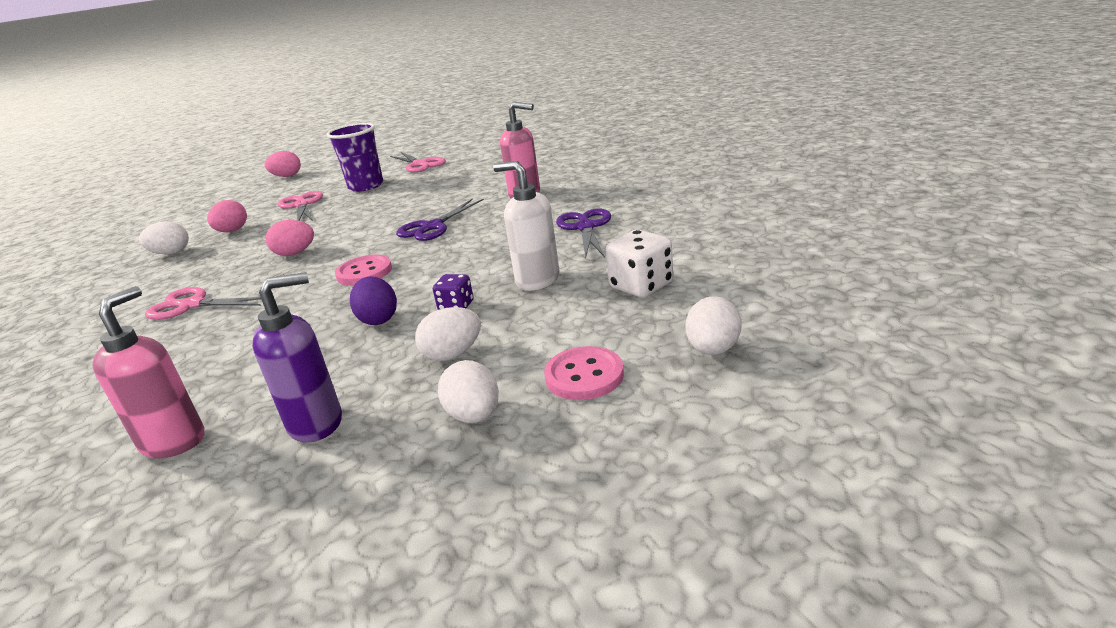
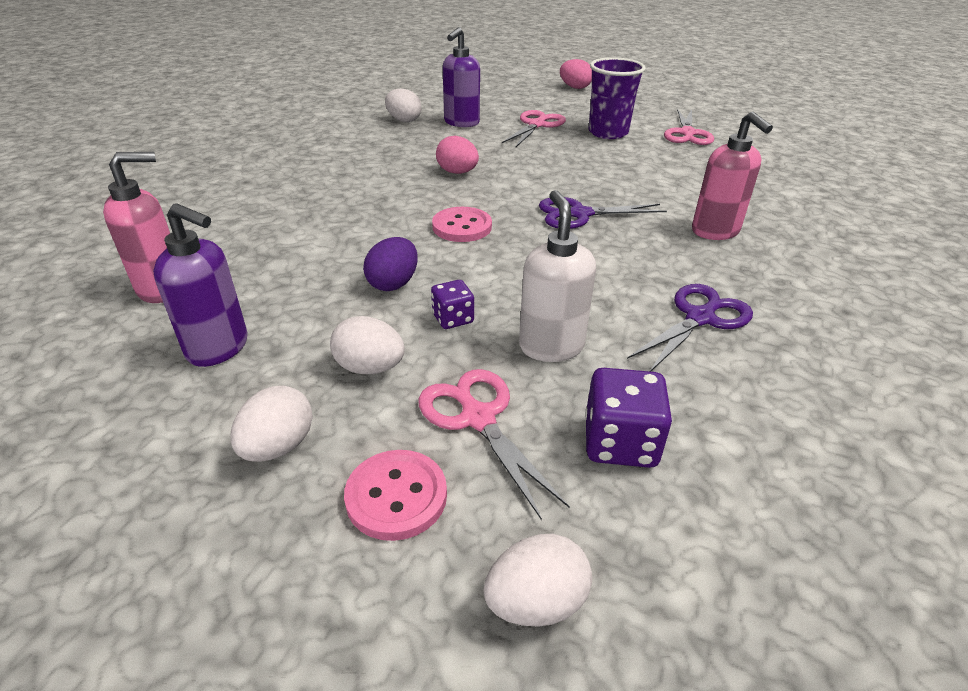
camera: 45 degrees right, 10 degrees up
pink scissors [145,287,261,320] -> pink scissors moved to [418,369,570,520]
pink egg [207,200,247,232] -> purple soap dispenser [443,27,480,127]
white dice [606,230,673,298] -> purple dice [585,368,672,468]

